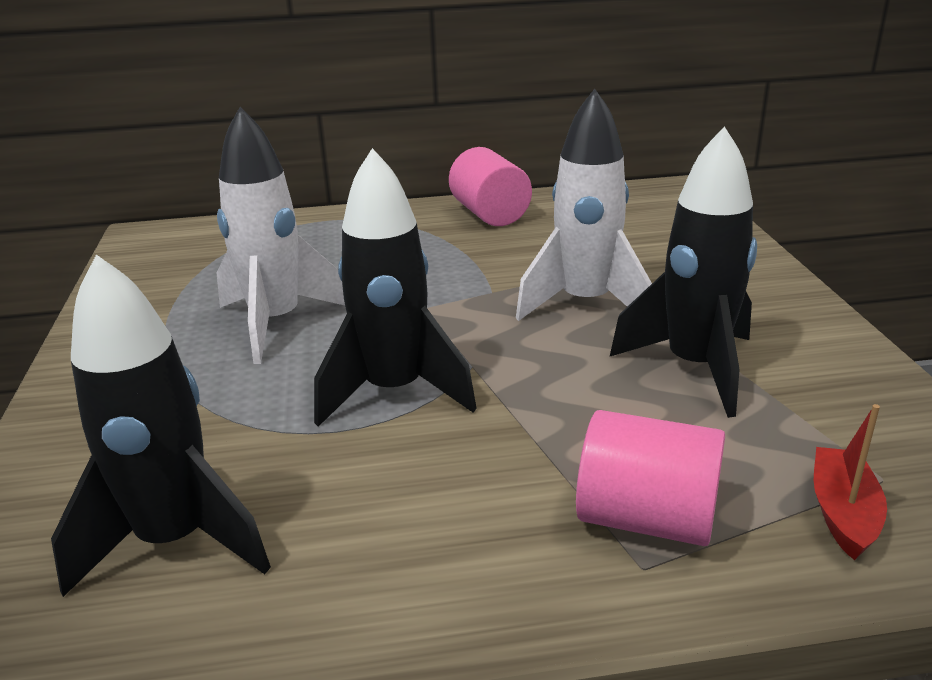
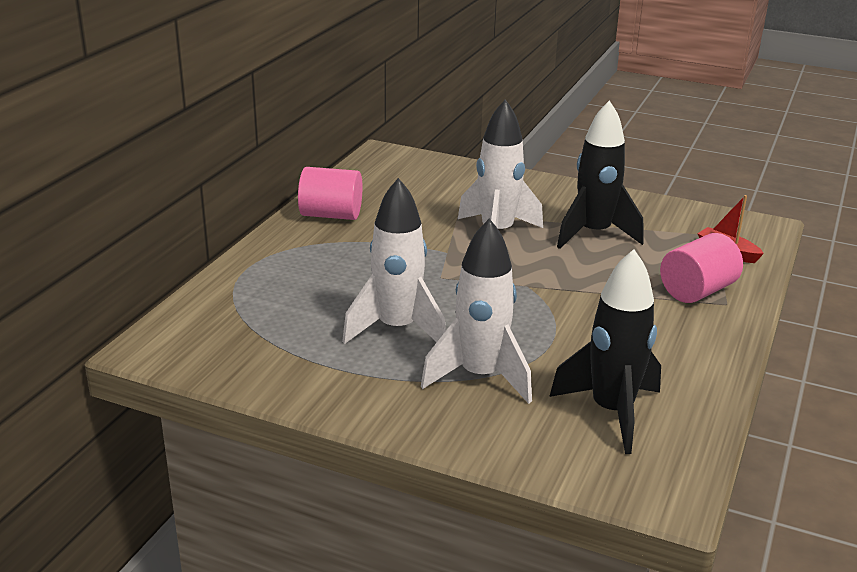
camera: 60 degrees left, 0 degrees up
black rocket [314,148,477,427] -> none
none -> white rocket [421,218,532,404]

